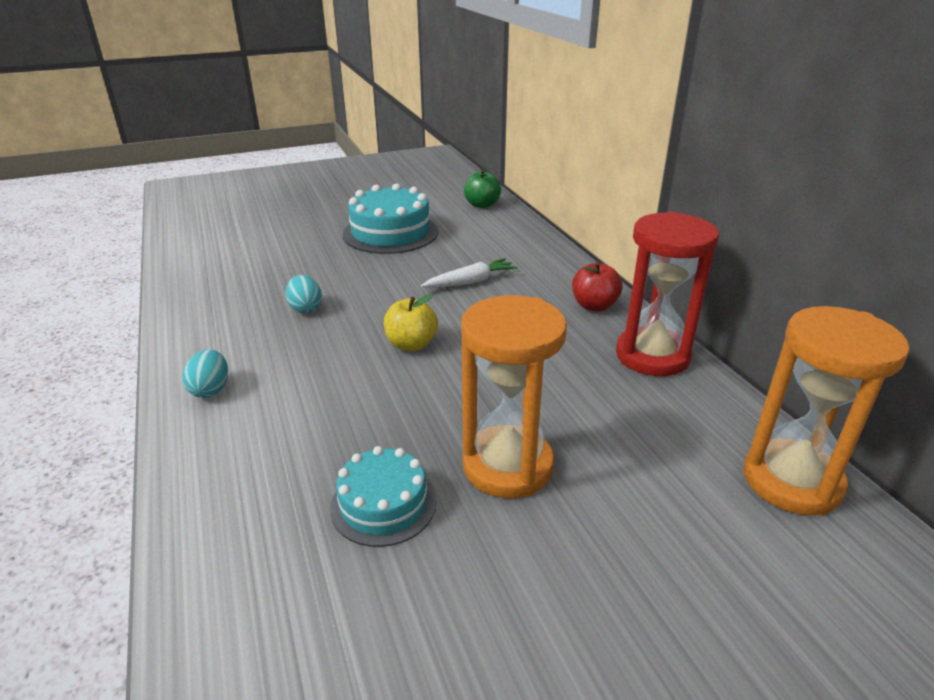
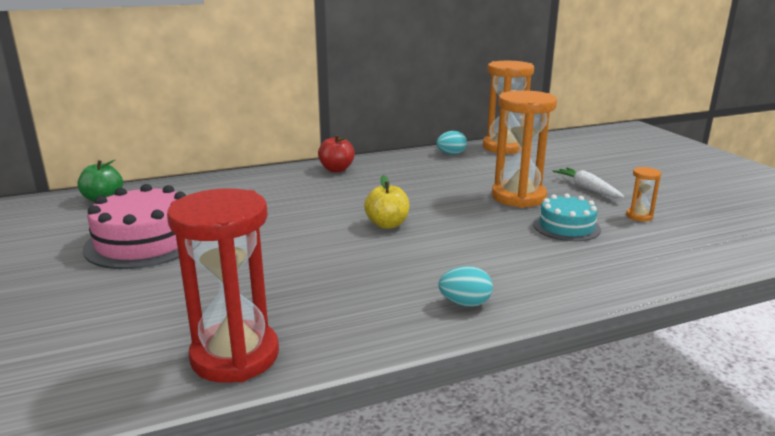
camera: 90 degrees left, 10 degrees down
turquoise egg [286,275,322,313] -> turquoise egg moved to [436,131,467,155]
turquoise cake [343,183,438,254] -> pink cake [83,184,186,269]
white carrot [421,258,517,288] -> white carrot moved to [553,167,624,198]
red hourglass [616,211,719,376] -> red hourglass moved to [167,188,279,383]
none -> orange hourglass [626,167,661,221]

